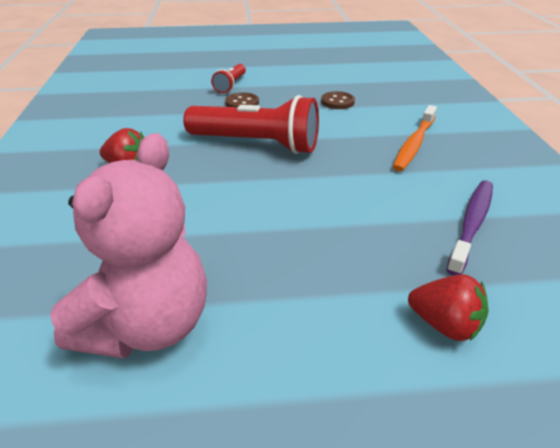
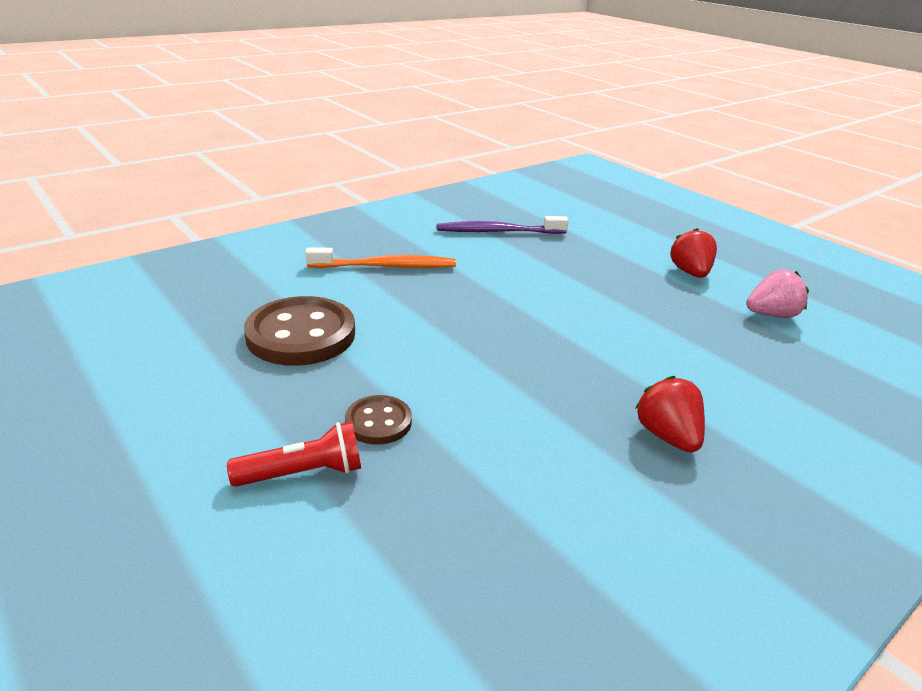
camera: 125 degrees left, 5 degrees down
pink teddy bear [50,133,207,359] -> pink strawberry [746,269,809,318]
red flashlight [183,95,319,154] -> none
brown button [321,91,355,109] -> brown button [244,296,355,366], size x1.93
red strawberry [408,274,488,341] -> red strawberry moved to [670,228,717,278]

